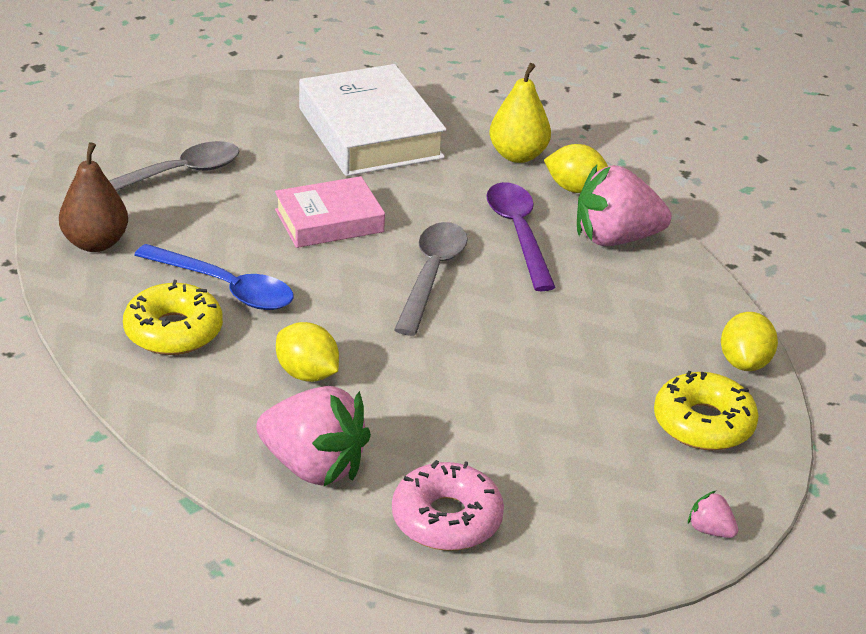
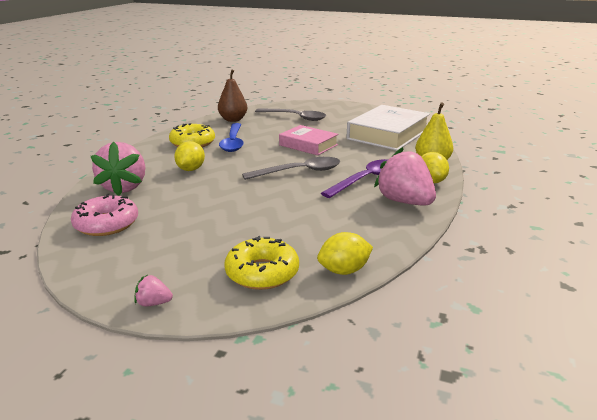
camera: 60 degrees right, 10 degrees down
pink strawberry [688,491,738,538] -> pink strawberry turned 90 degrees counterclockwise [135,275,173,306]

